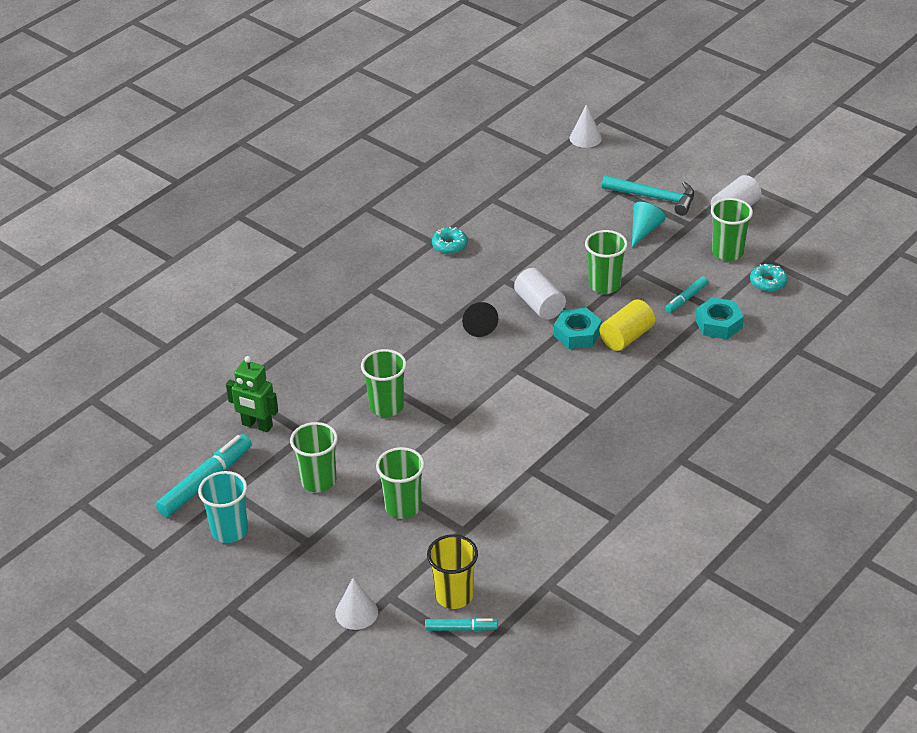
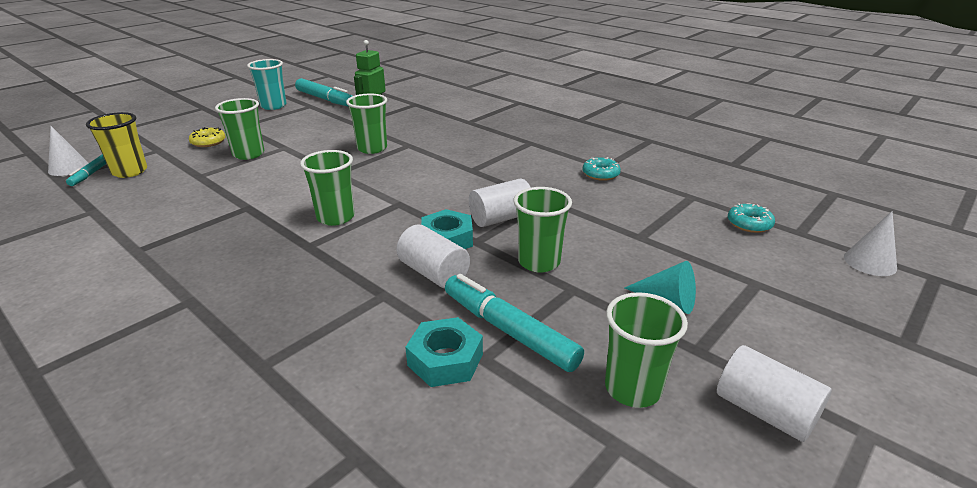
camera: 90 degrees right, 10 degrees down
green cup [290,422,338,492] -> green cup moved to [300,150,355,226]
white cone [335,577,378,630] -> white cone moved to [48,126,88,176]
black cone [462,302,498,337] -> none
yellow cylinder [600,299,655,351] -> white cylinder [396,225,470,288]
turquoise hammer [602,176,694,216] -> none
turquoise marker [665,276,708,313] -> turquoise marker [445,274,584,372], size x1.81
turquoise donut [750,264,787,292] -> turquoise donut moved to [728,203,775,233]
none -> yellow donut [189,127,225,147]

